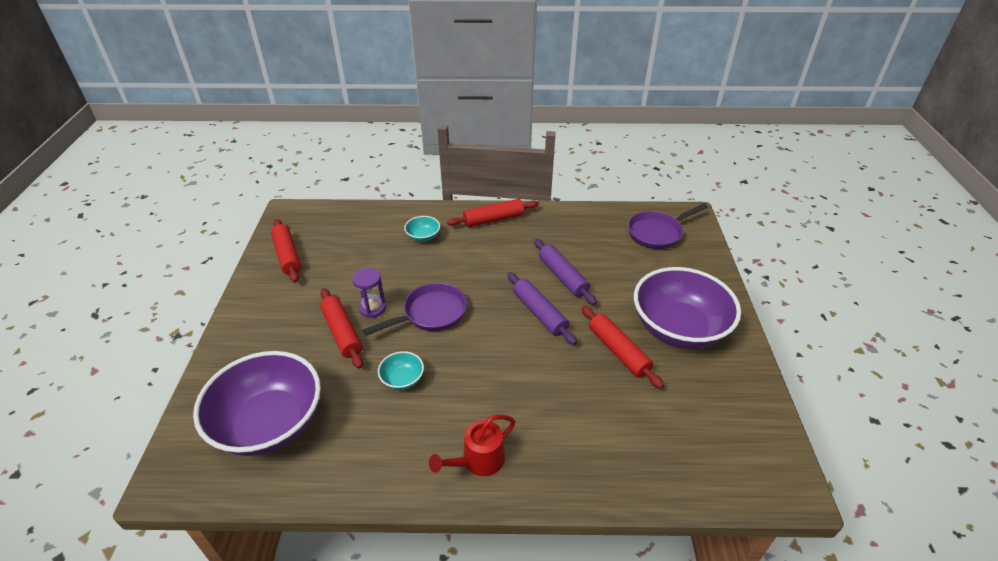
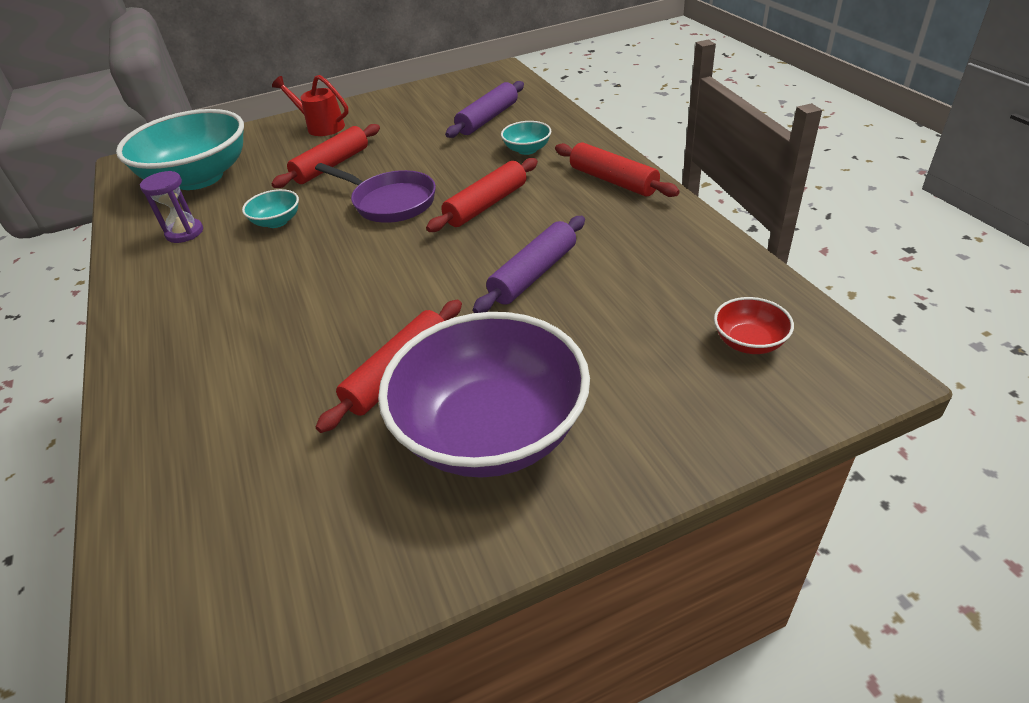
camera: 70 degrees right, 0 degrees up
purple bowl [193,351,321,456] -> turquoise bowl [116,109,244,190]
red rolling pin [271,219,301,283] -> red rolling pin moved to [426,158,538,232]
purple hourglass [352,268,386,318] -> purple hourglass moved to [140,171,203,243]
red watering can [429,415,515,476] -> red watering can moved to [272,75,349,136]
purple rolling pin [507,272,577,345] -> purple rolling pin moved to [445,81,524,138]
purple pan [628,203,708,249] -> red bowl [714,297,794,354]

